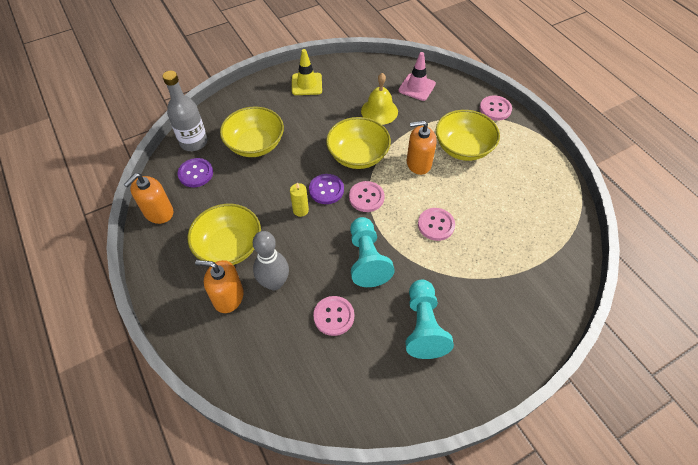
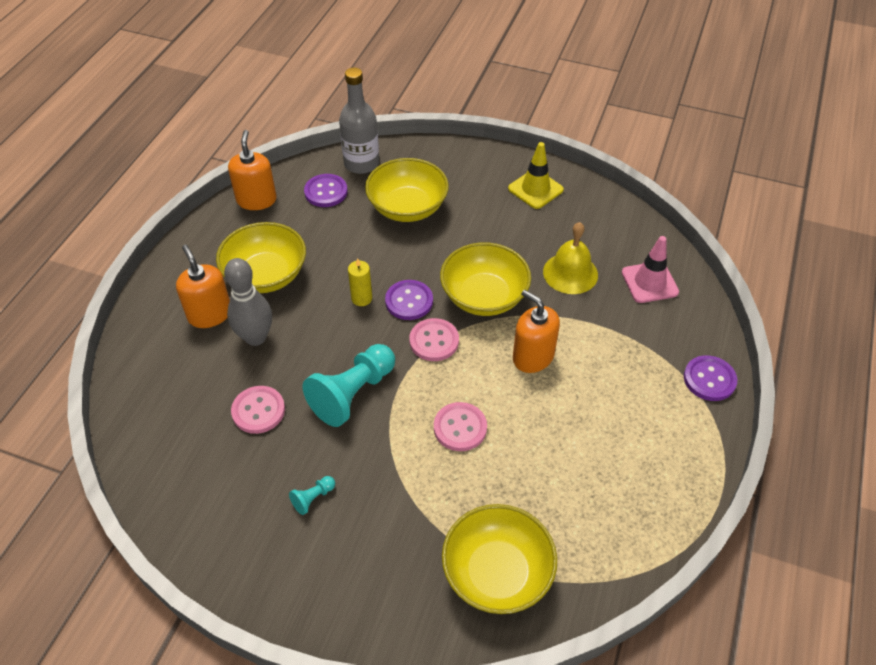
camera: 50 degrees right, 5 degrees down
orange soap dispenser [124,173,173,224] -> orange soap dispenser turned 90 degrees clockwise [228,130,277,210]
turquoise pawn [405,280,454,359] -> turquoise pawn [289,476,335,515], size x0.44
yellow bowl [436,110,500,161] -> yellow bowl moved to [442,504,557,614]
pink button [480,95,512,121] -> purple button [684,355,737,401]

